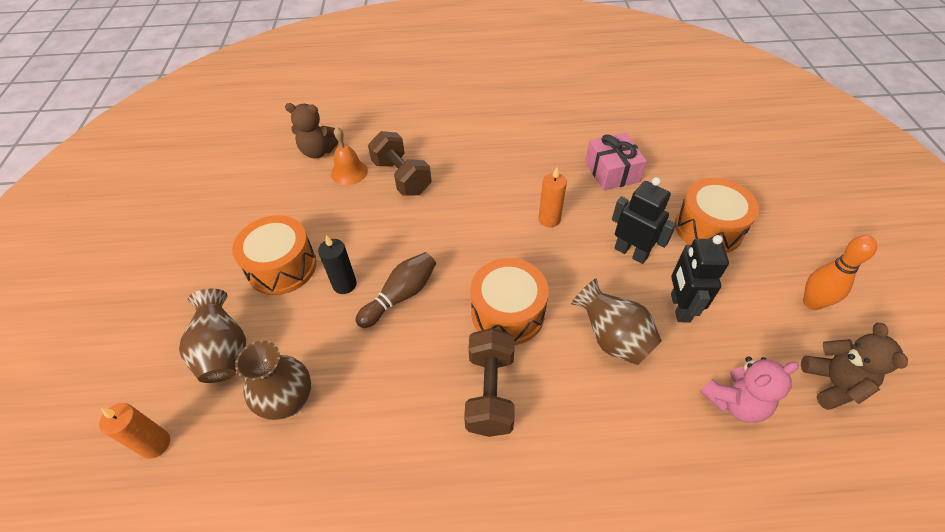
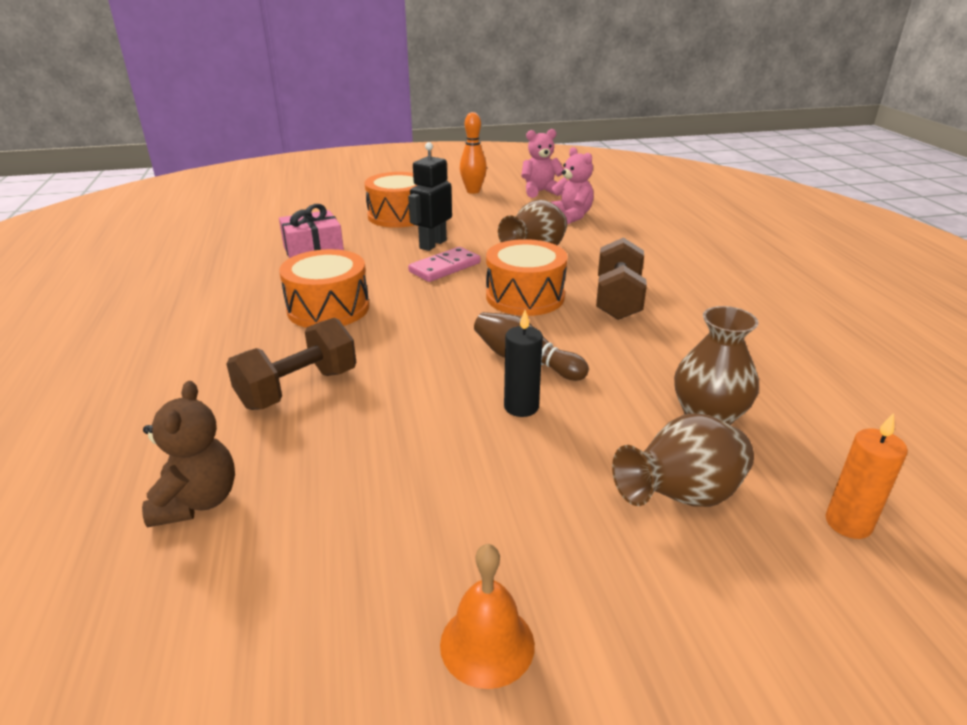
camera: 100 degrees left, 20 degrees down
orange drum [232,215,317,295] -> orange drum moved to [279,249,369,328]
orange bell [331,127,368,185] -> orange bell moved to [440,544,535,689]
brown dumbbell [464,328,515,437] -> brown dumbbell turned 75 degrees counterclockwise [596,237,647,320]
orange candle [538,167,567,227] -> none
black robot [671,235,729,323] -> none
brown teddy bear [801,323,908,410] -> pink teddy bear [521,129,564,198]
none -> pink domino [408,247,480,282]

